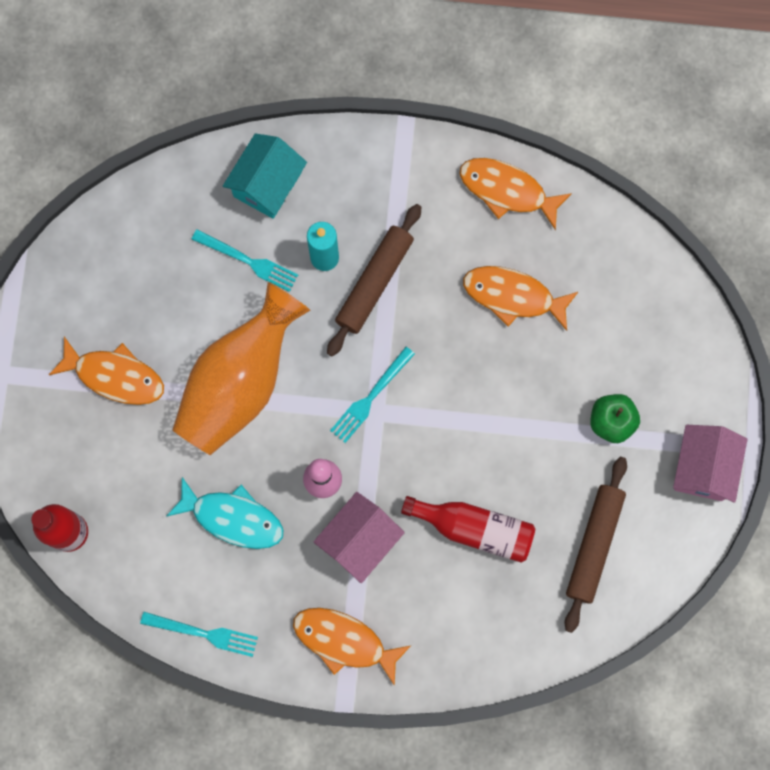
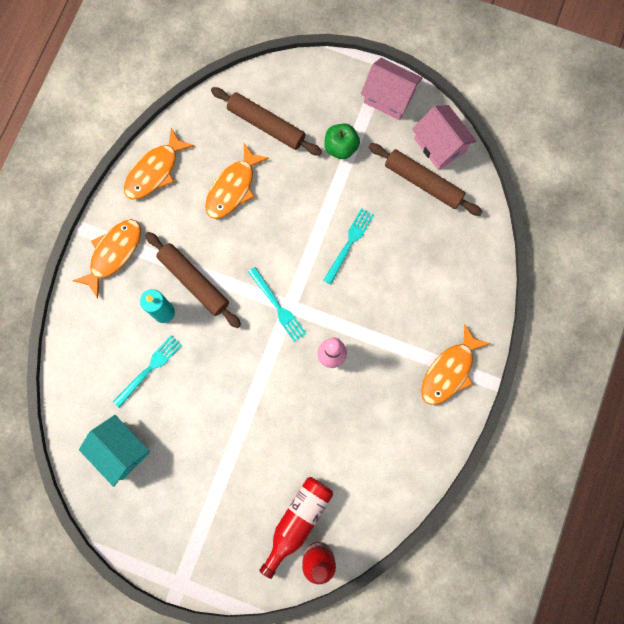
camera: 75 degrees left, 0 degrees up
orange fish [49,337,164,405] -> orange fish moved to [73,219,141,298]
turquoise fork [140,612,258,657] -> turquoise fork moved to [323,208,374,284]
turquoise fish [166,477,283,549] -> none
orange vase [172,282,310,455] -> none
turquoise house [223,133,307,219] -> turquoise house moved to [79,415,150,487]
pink house [313,492,405,583] -> pink house moved to [412,105,477,170]
red bottle [401,496,535,563] -> red bottle moved to [259,477,333,579]
none -> brown rolling pin [211,87,322,156]

